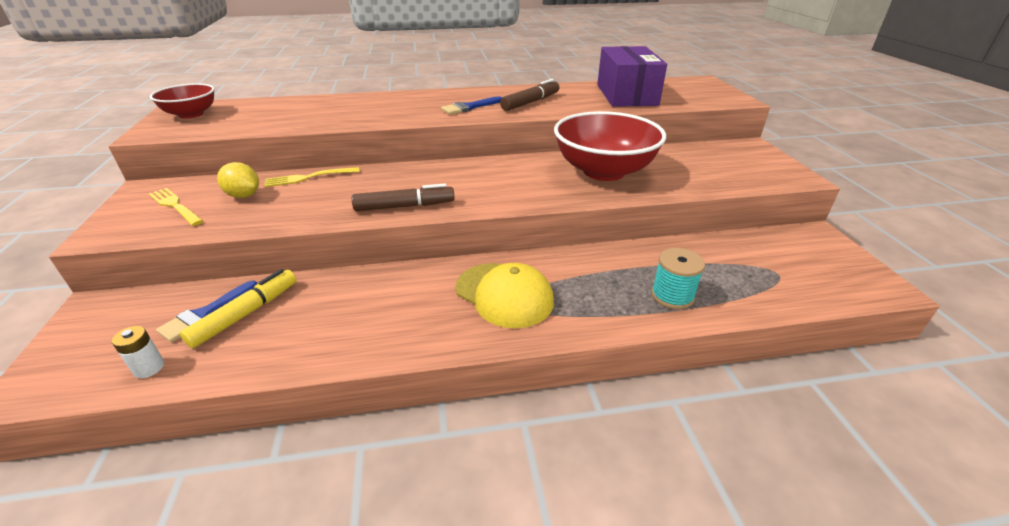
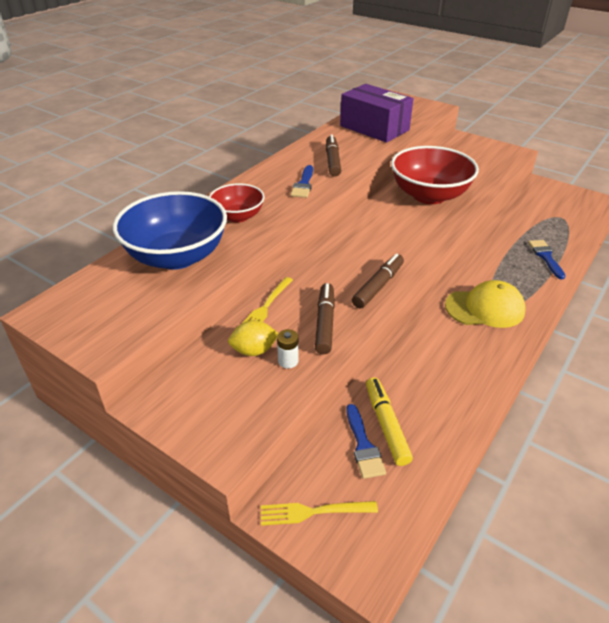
camera: 45 degrees left, 5 degrees up
white battery [112,326,164,378] -> white battery moved to [277,329,299,368]
yellow fork [149,188,203,226] -> yellow fork moved to [261,501,378,526]
red bowl [150,83,215,119] -> red bowl moved to [209,183,265,223]
turquoise spool [651,248,705,309] -> blue brush [528,240,565,279]
none -> blue bowl [113,191,227,270]
none -> brown marker [315,283,335,354]

